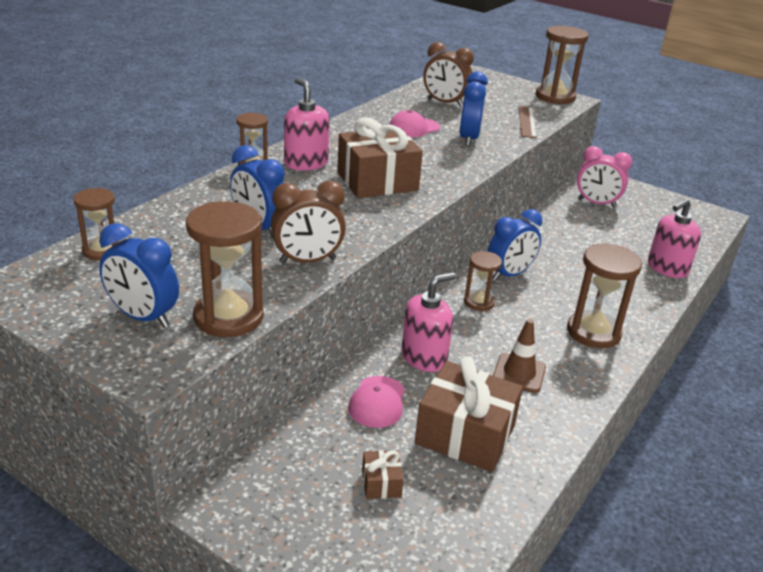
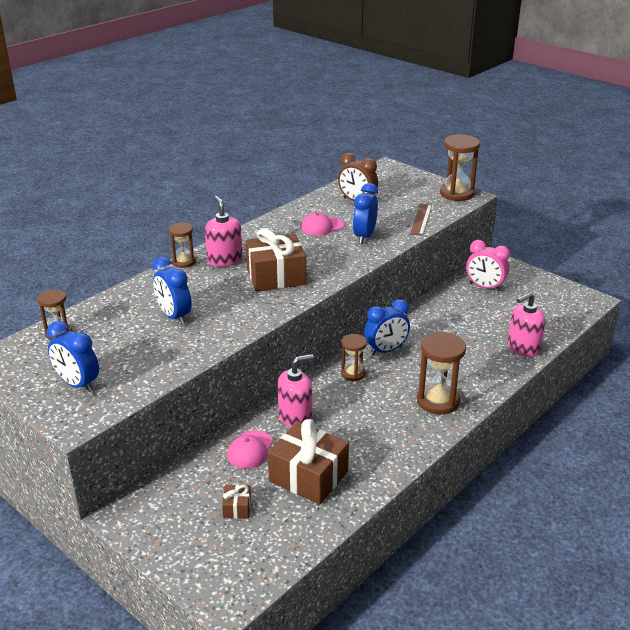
camera: 10 degrees right, 0 degrees up
brown hourglass [186,201,264,337] -> none
brown clock [271,181,346,264] -> none
brown traffic cone [493,319,546,393] -> none

